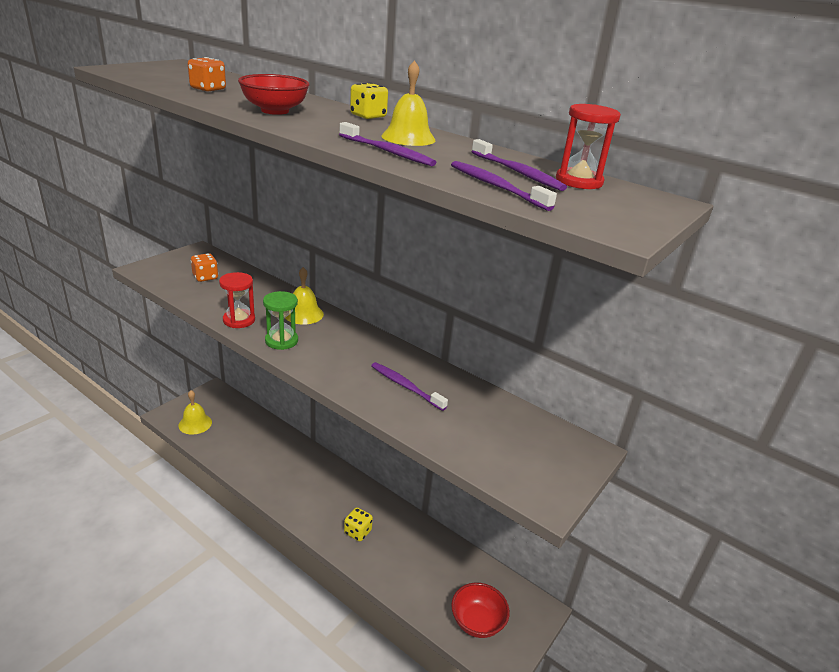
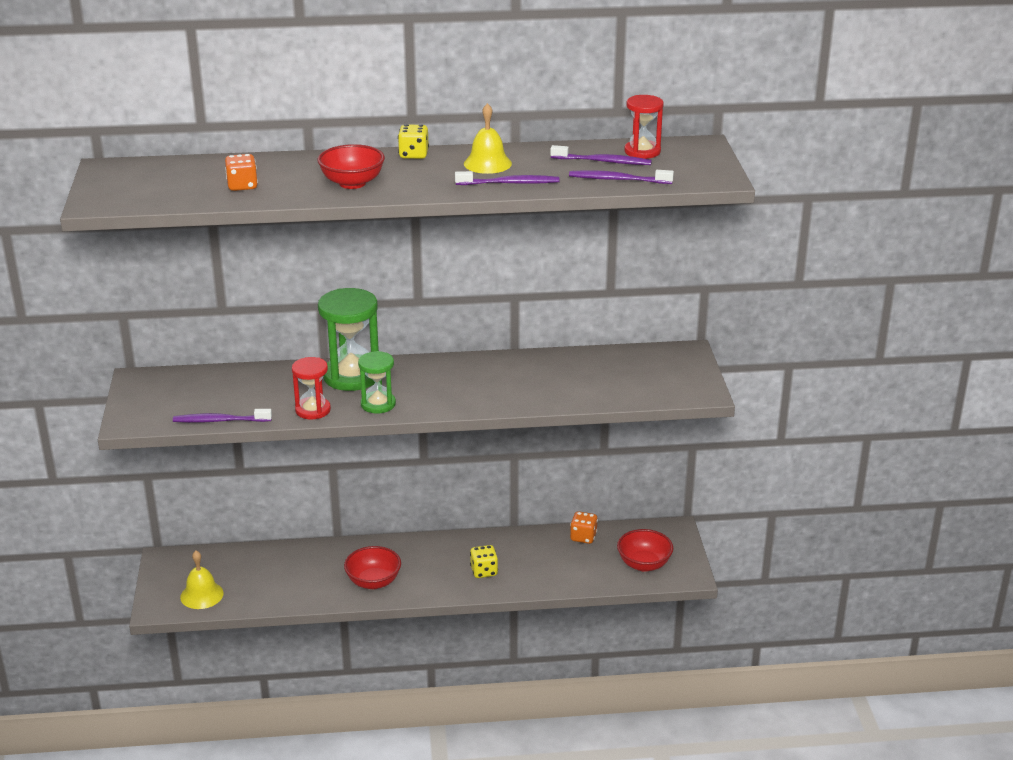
camera: 40 degrees left, 0 degrees up
orange dice [191,253,218,282] -> orange dice moved to [570,511,598,544]
yellow bell [285,267,324,325] -> green hourglass [318,288,379,391]
purple toothbrush [371,362,448,411] -> purple toothbrush moved to [173,409,272,423]
none -> red bowl [344,546,401,589]

